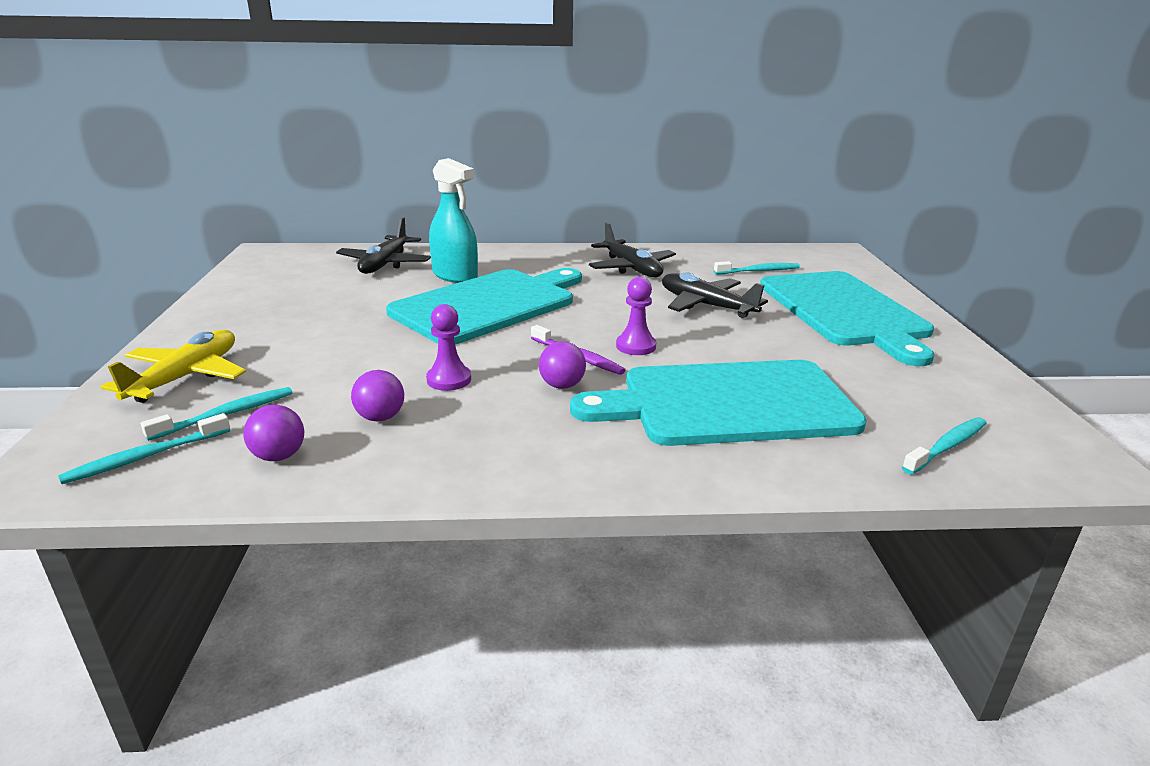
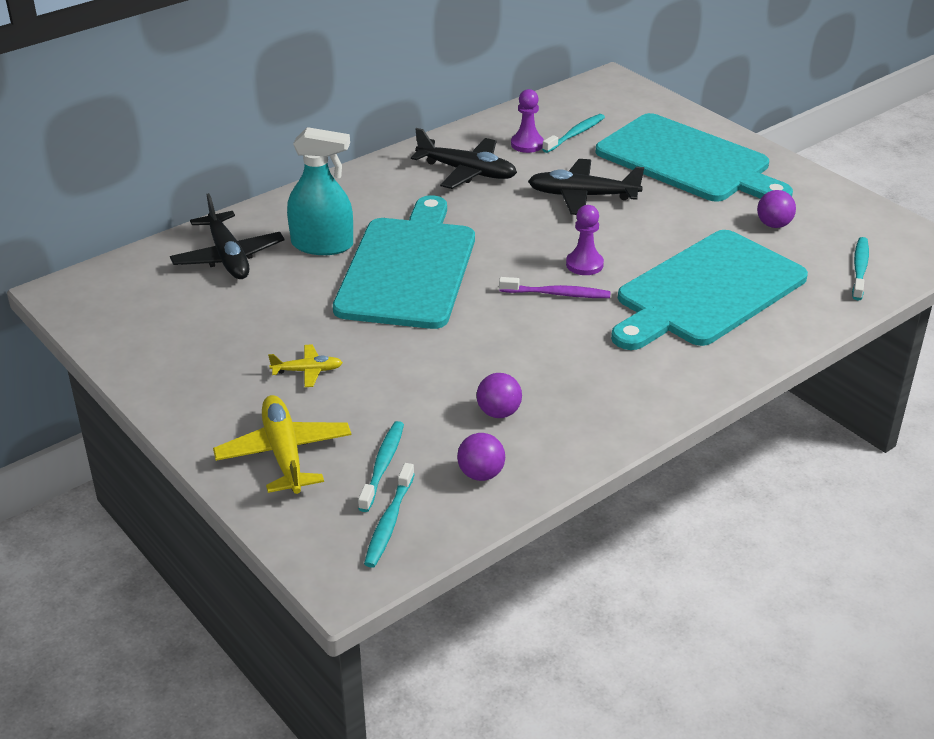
camera: 35 degrees left, 10 degrees up
purple pawn [426,304,471,391] -> purple pawn moved to [511,89,544,153]
purple ball [539,341,586,389] -> purple ball moved to [757,190,796,228]
none -> yellow plane [268,344,343,387]

